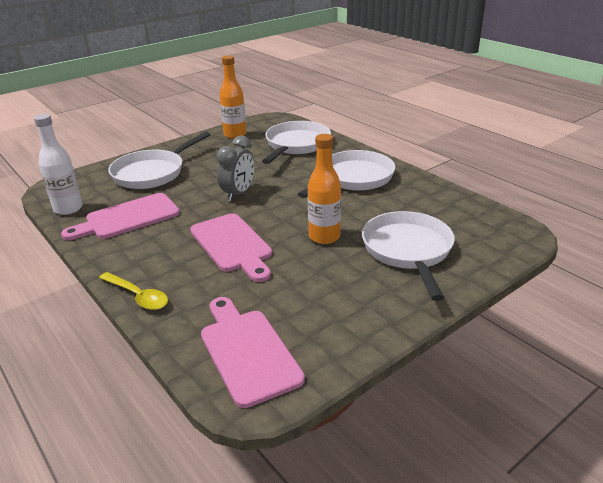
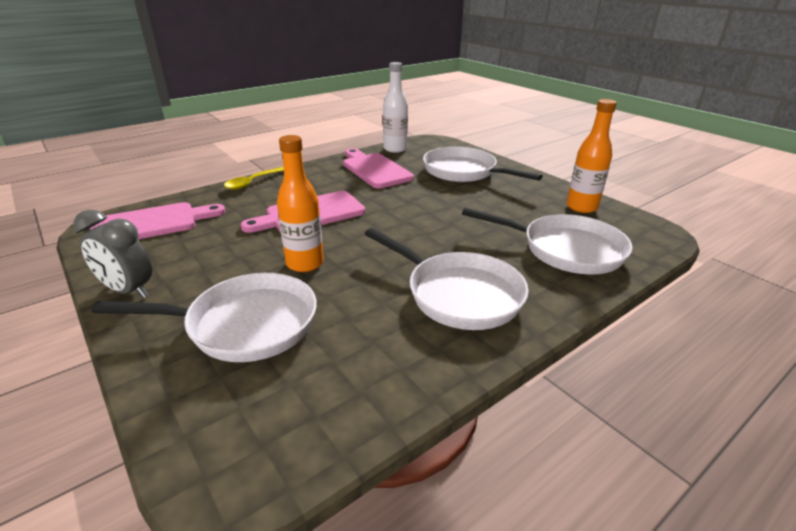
camera: 90 degrees right, 0 degrees up
grey clock [217,136,255,201] -> grey clock moved to [73,210,152,298]

